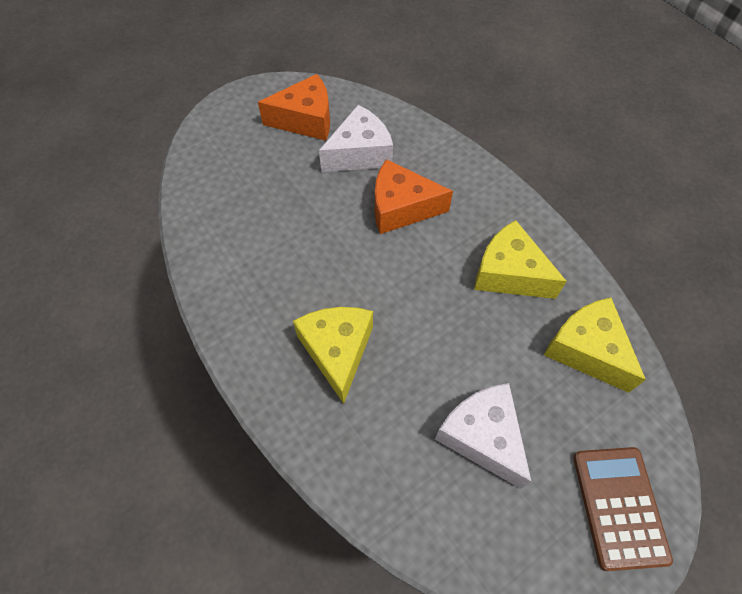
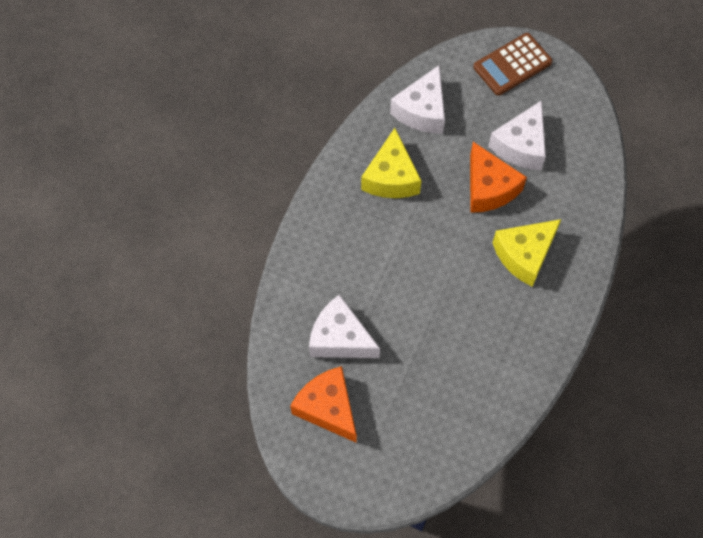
camera: 120 degrees left, 5 degrees up
orange cheese [375,159,453,234] -> orange cheese moved to [470,142,527,213]
yellow cheese [544,297,646,393] -> white cheese [390,65,445,134]

